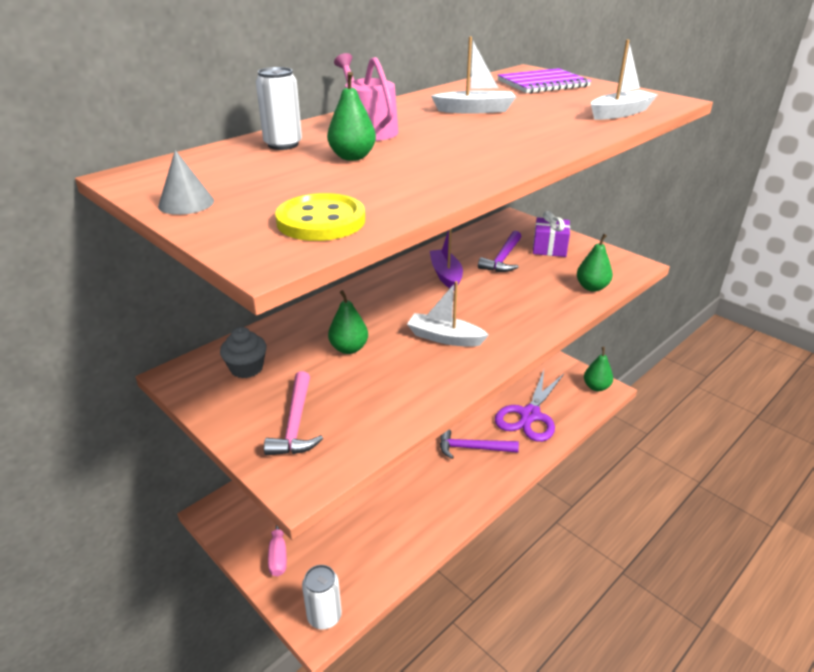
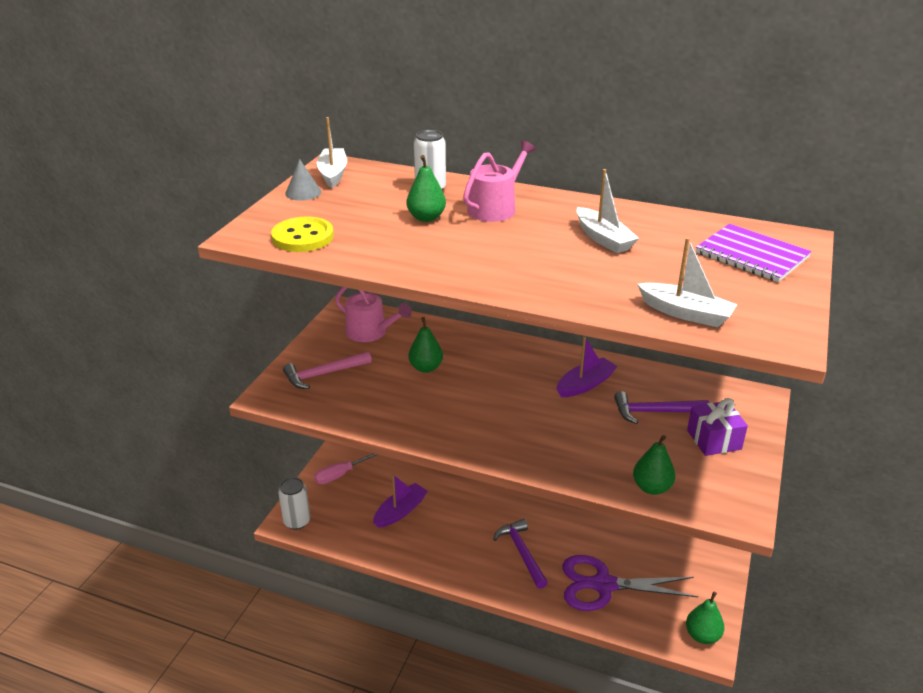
camera: 65 degrees right, 0 degrees up
grey cupcake [220,327,267,378] -> pink watering can [335,287,412,342]
white boat [407,281,489,347] -> white boat moved to [317,117,347,188]
none -> purple boat [373,474,428,528]

